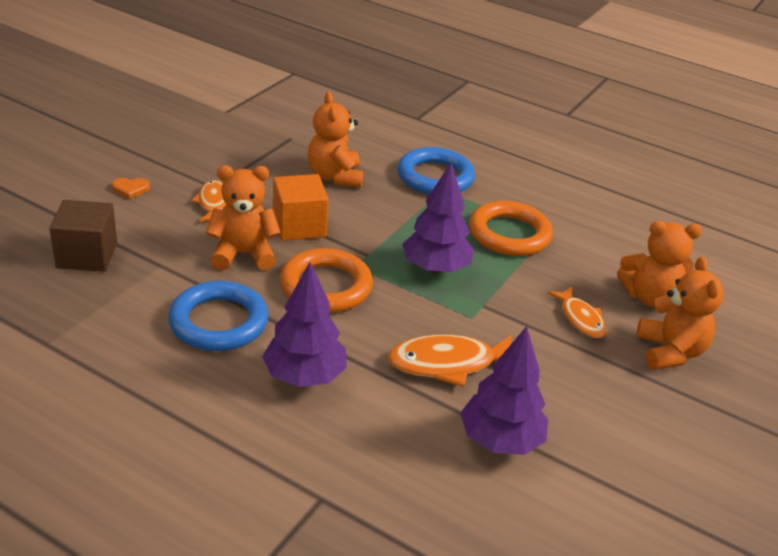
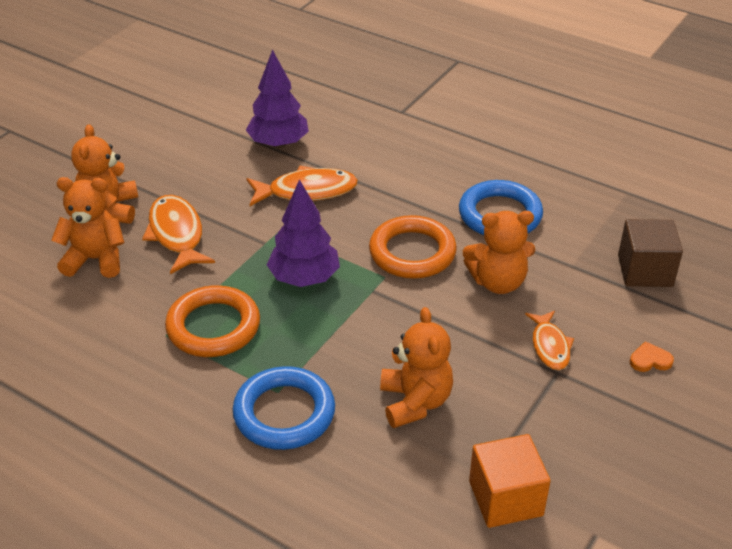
camera: 175 degrees left, 5 degrees up
purple tree [262,262,347,387] -> none
orange cube [273,174,329,241] -> orange cube moved to [469,434,551,528]
orange fish [547,287,607,338] -> orange fish [142,195,215,274], size x1.59

